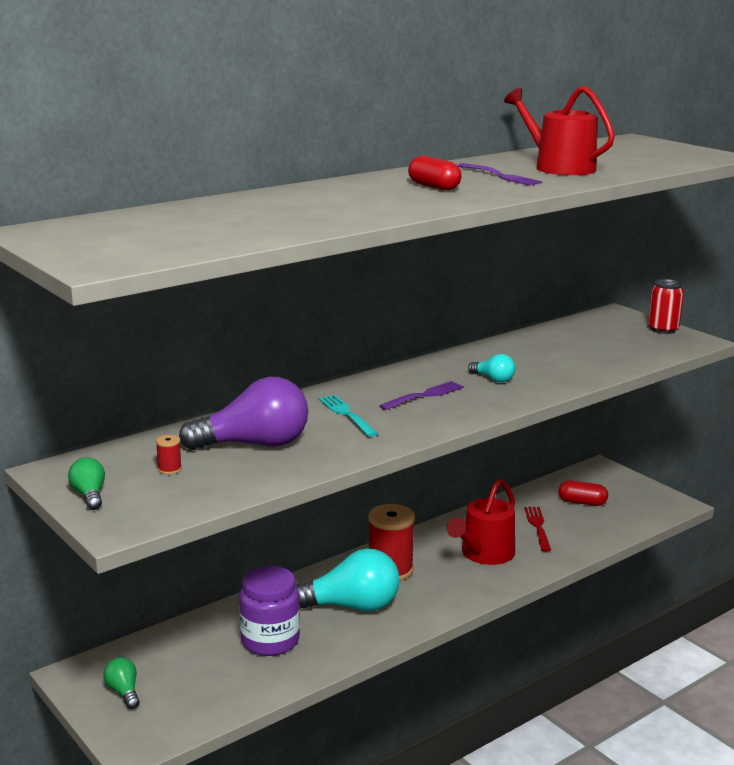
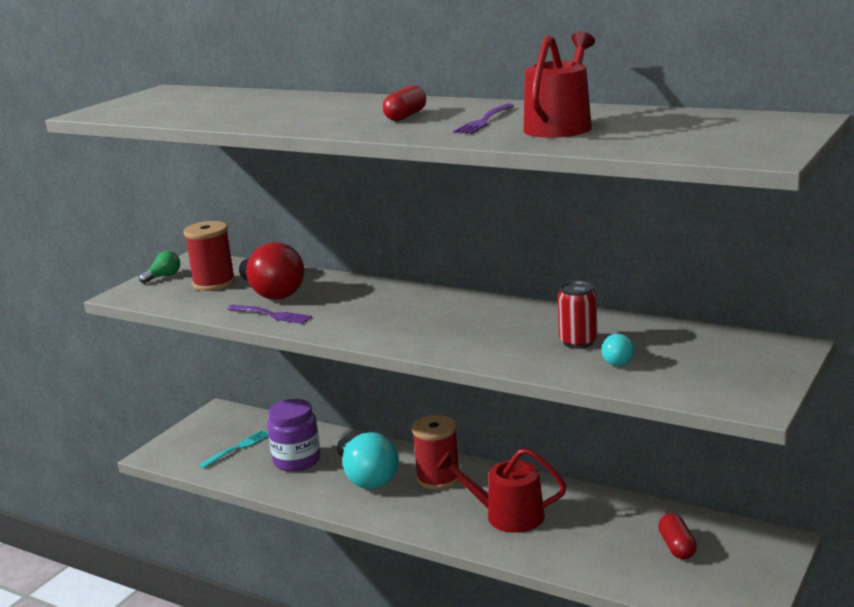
camera: 70 degrees right, 0 degrees up
green light bulb [103,657,140,709] -> none
red spool [156,435,182,475] -> red spool [183,221,236,291], size x2.40
purple light bulb [179,377,308,450] -> red light bulb [239,242,305,300]
turquoise fork [318,395,378,437] -> turquoise fork moved to [199,430,269,469]
purple fork [379,381,464,410] -> purple fork moved to [227,305,312,324]
turquoise light bulb [468,354,515,382] -> turquoise light bulb moved to [601,334,635,366]
red fork [524,507,551,551] -> none
red can [648,279,684,334] -> red can moved to [558,281,597,349]

